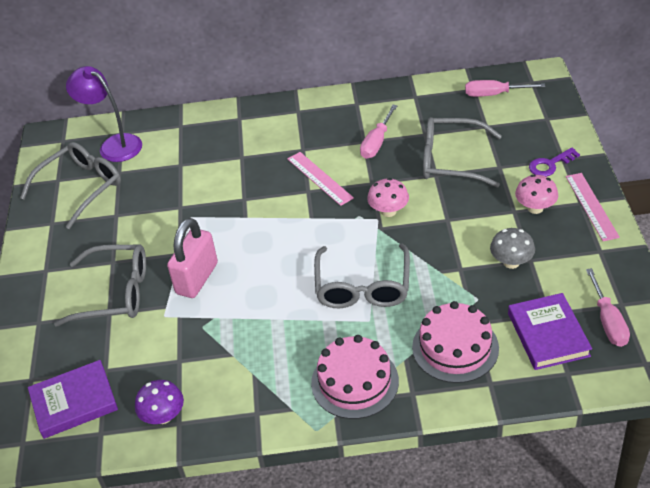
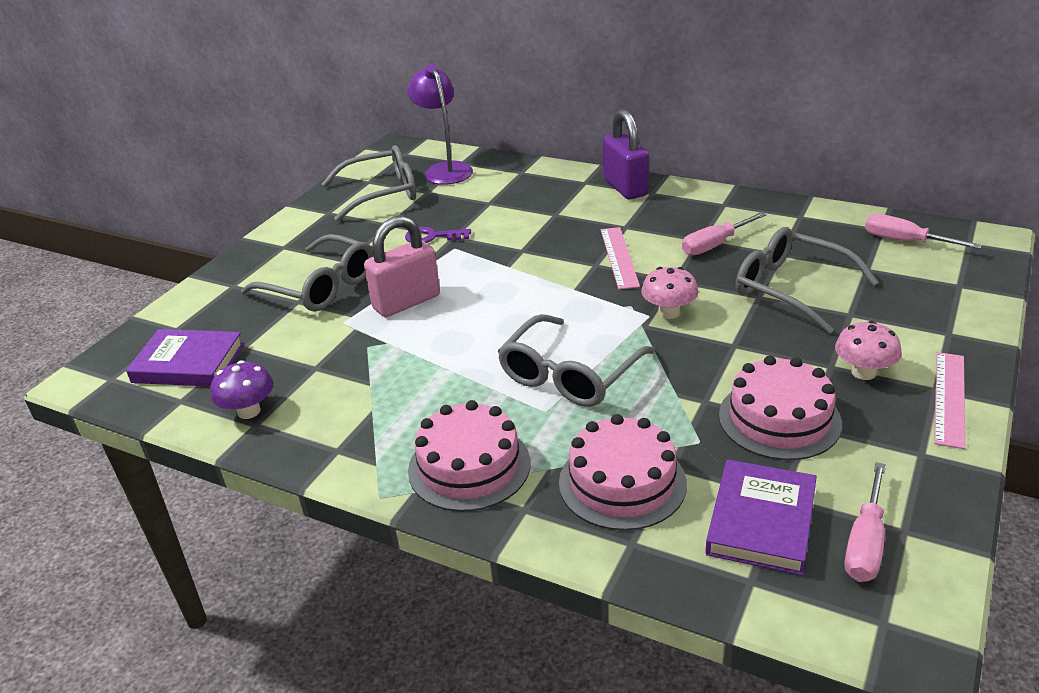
camera: 30 degrees right, 10 degrees down
grey mushroom [490,228,535,269] -> pink cake [719,356,842,460]
purple key [529,147,580,176] -> purple key moved to [405,227,471,243]
none -> purple padlock [603,109,649,199]

